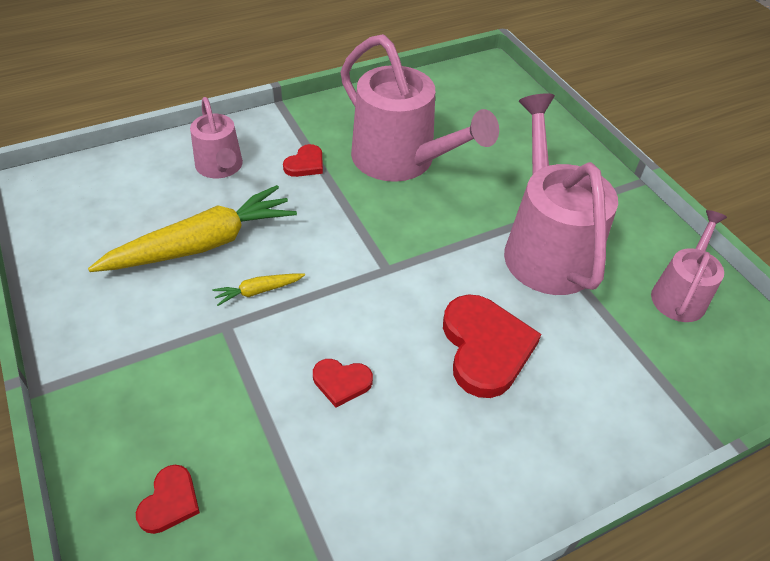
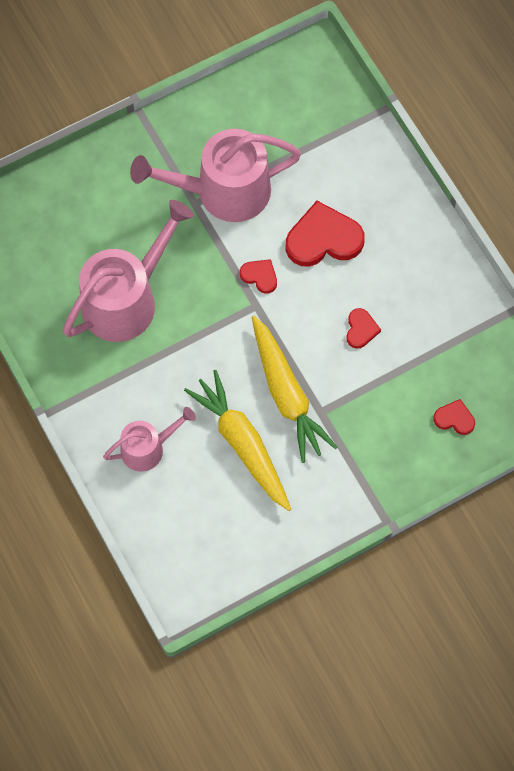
camera: 90 degrees left, 20 degrees up
yellow carrot [212,273,305,306] -> yellow carrot [252,316,337,463], size x2.33
red heart [283,144,323,177] -> red heart moved to [240,259,277,294]
pink watering can [651,210,727,322] -> none

